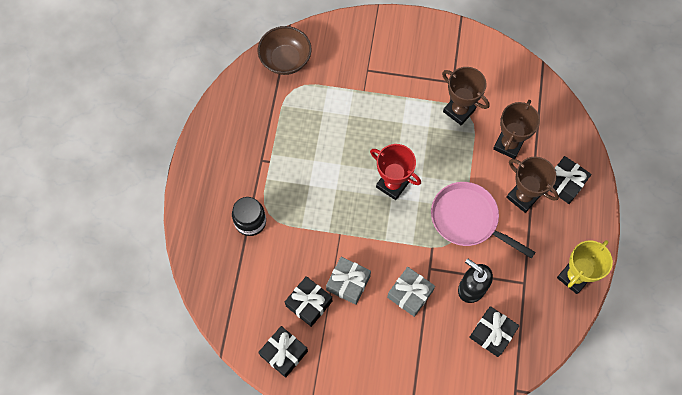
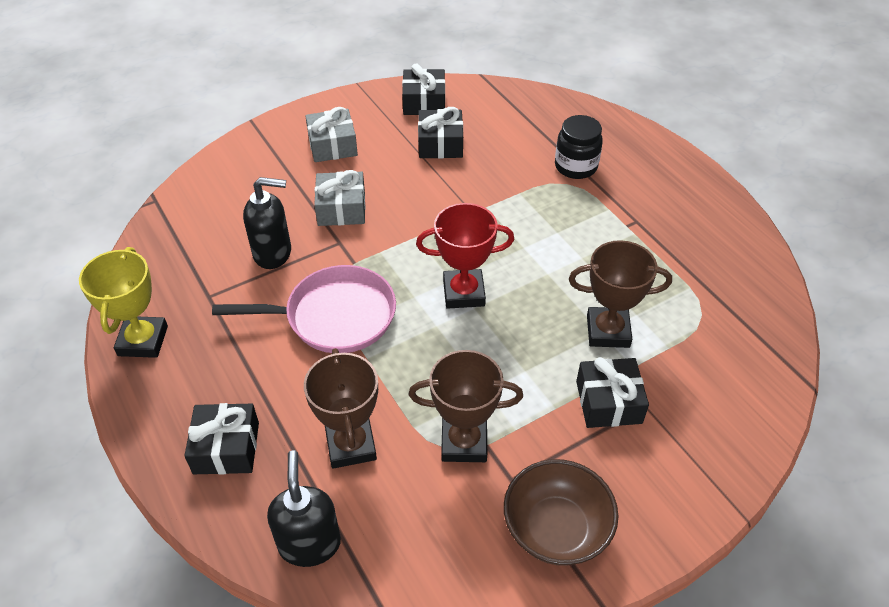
camera: 140 degrees right, 20 degrees down
brown bowl [258,26,312,75] -> brown bowl moved to [504,459,619,566]
grey gift [326,257,371,305] -> grey gift moved to [305,107,358,162]
black gift [469,306,519,357] -> black gift moved to [576,357,649,428]
brown trophy [506,157,559,213] -> brown trophy moved to [569,240,672,348]
none -> black soap dispenser [267,450,341,567]

